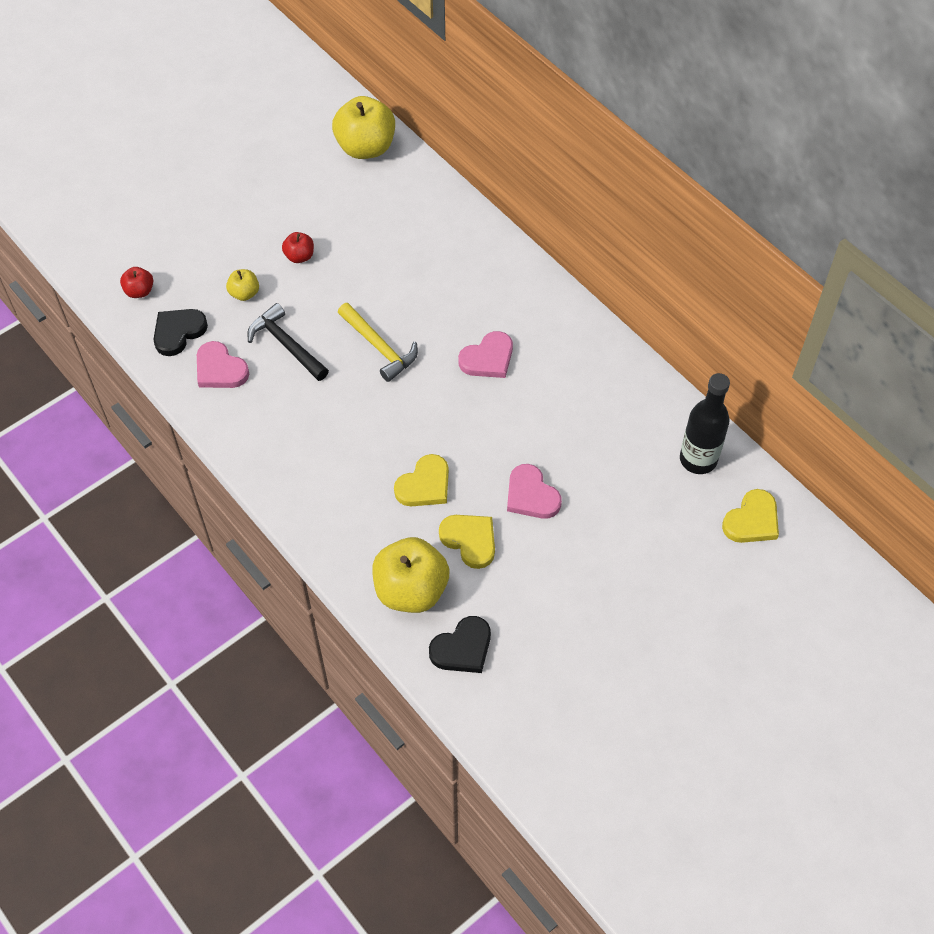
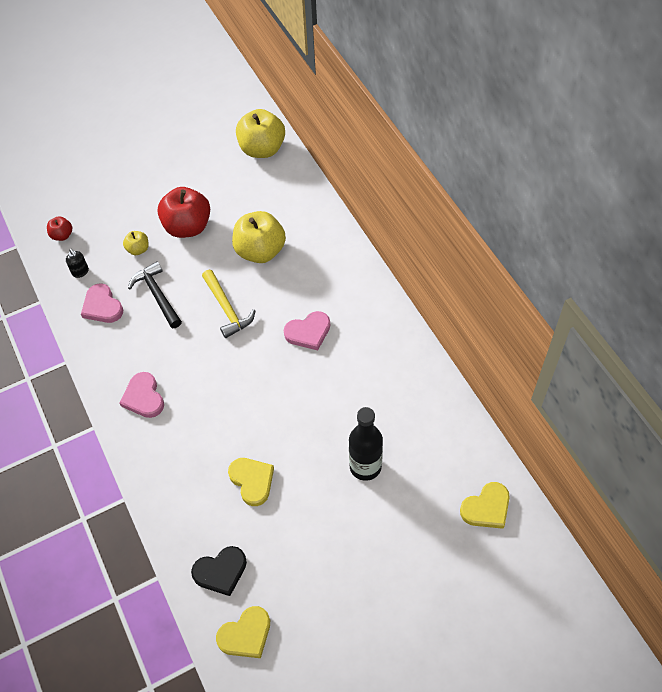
camera: 15 degrees right, 0 degrees up
black heart [154,309,208,356] -> black soap dispenser [66,249,89,278]
red apple [282,232,314,263] -> red apple [157,187,210,238], size x2.07
yellow apple [372,537,449,613] -> yellow apple moved to [232,211,286,263]
yellow heart [394,454,449,506] -> yellow heart moved to [216,606,270,658]
pink heart [507,464,562,519] -> pink heart moved to [119,372,164,418]
black bottle [680,373,730,474] -> black bottle moved to [349,407,383,481]

